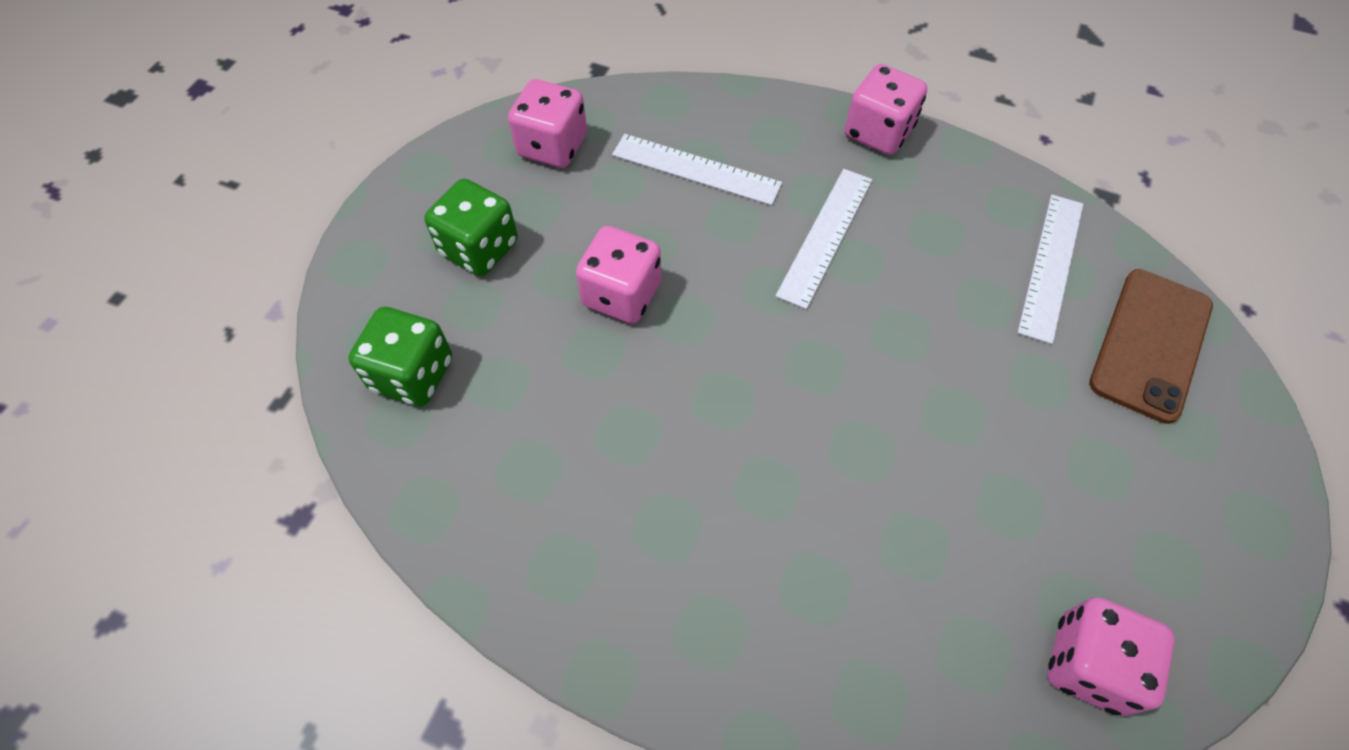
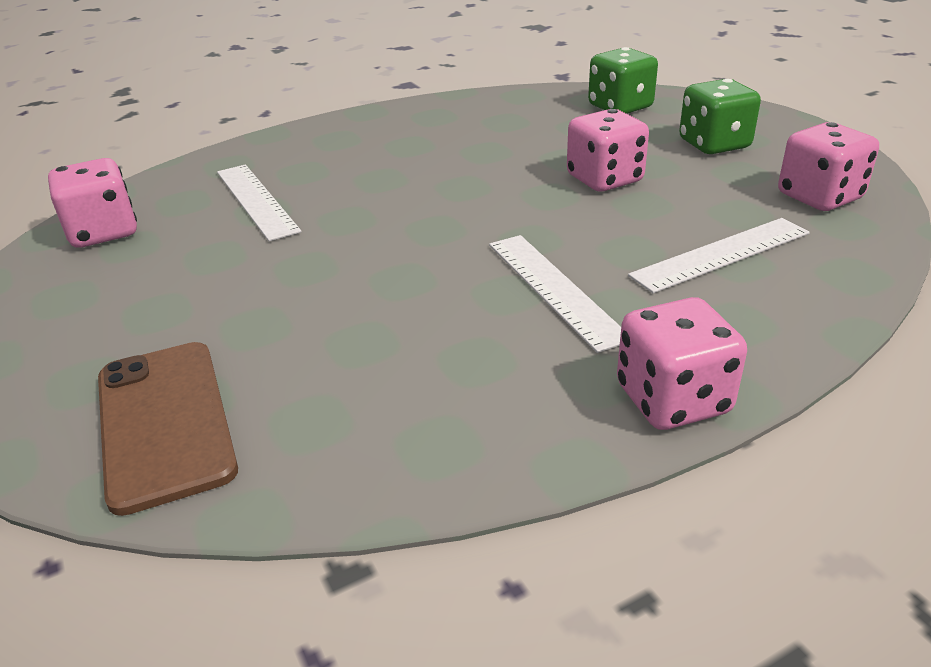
camera: 130 degrees right, 25 degrees down
white ruler [1018,195,1083,344] -> white ruler moved to [217,165,301,242]

